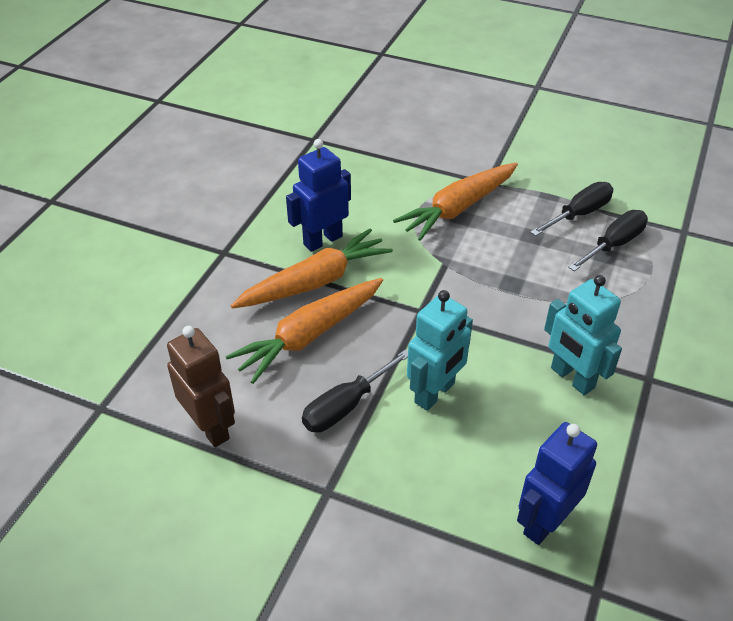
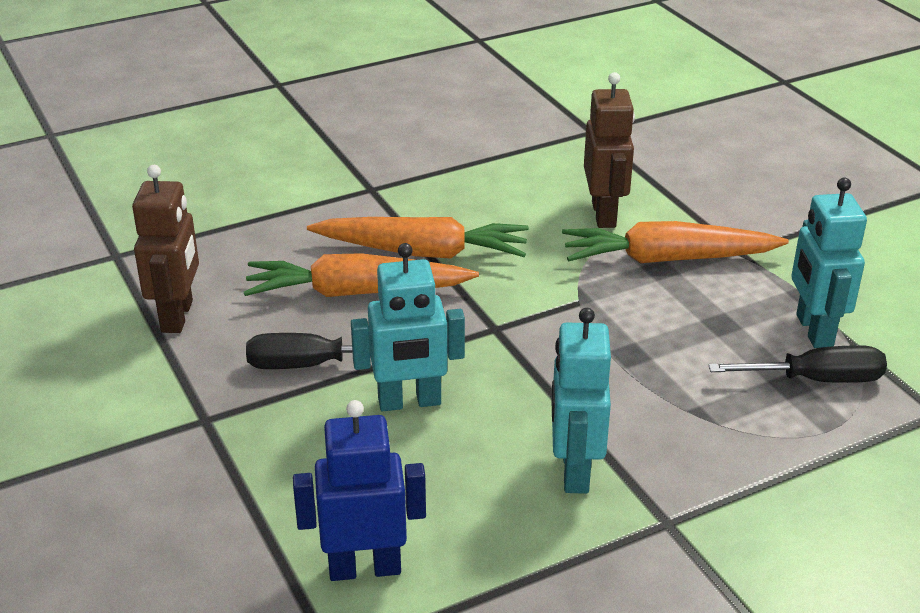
camera: 40 degrees right, 10 degrees down
blue robot [286,139,351,252] -> none
black screwdriver [530,182,613,236] -> turquoise robot [791,178,867,348]
none -> brown robot [584,72,635,228]

